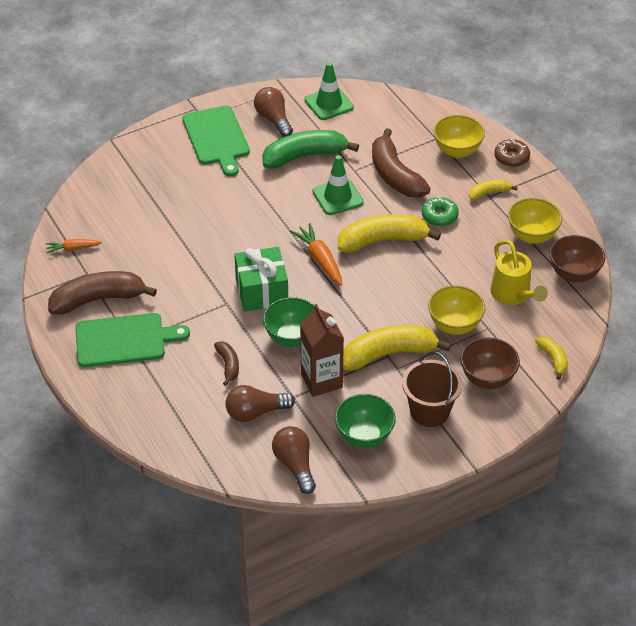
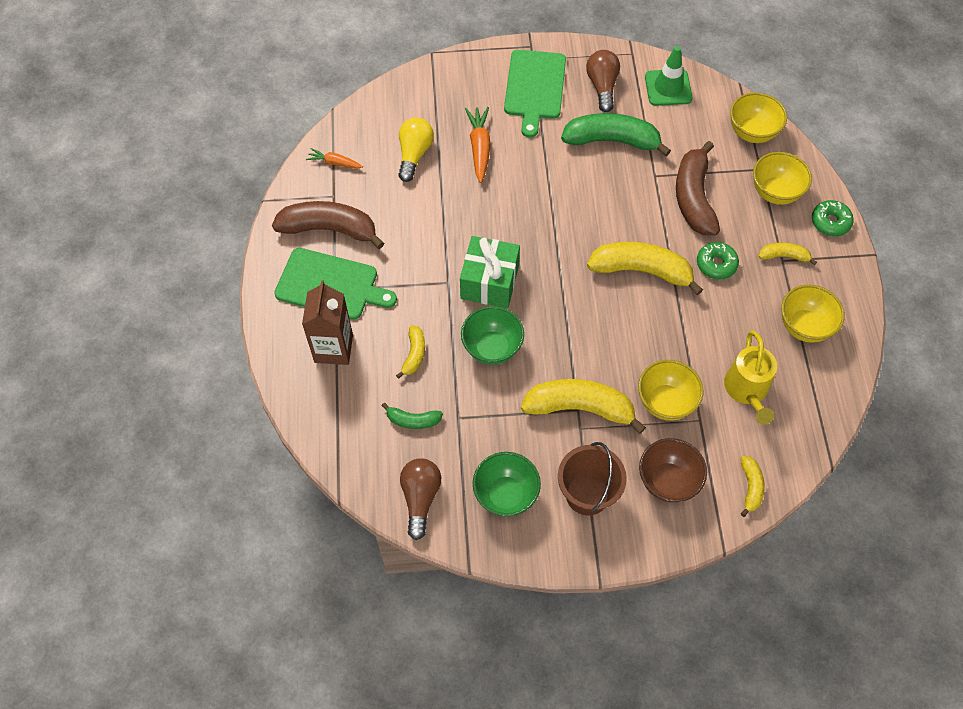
camera: 25 degrees right, 15 degrees up
brown banana [214,341,239,386] -> yellow banana [396,325,425,379]
brown light bulb [225,385,295,422] -> green banana [382,403,443,429]
orange carrot [290,223,343,286] -> orange carrot moved to [465,107,491,183]
brown carton [300,304,344,397] -> brown carton moved to [302,280,353,365]
green traffic cone [312,155,364,215] -> none
brown donut [494,139,530,167] -> green donut [812,200,854,236]
brown bowl [550,235,605,283] -> none
none -> yellow light bulb [398,117,434,182]
none -> yellow bowl [730,92,787,143]

